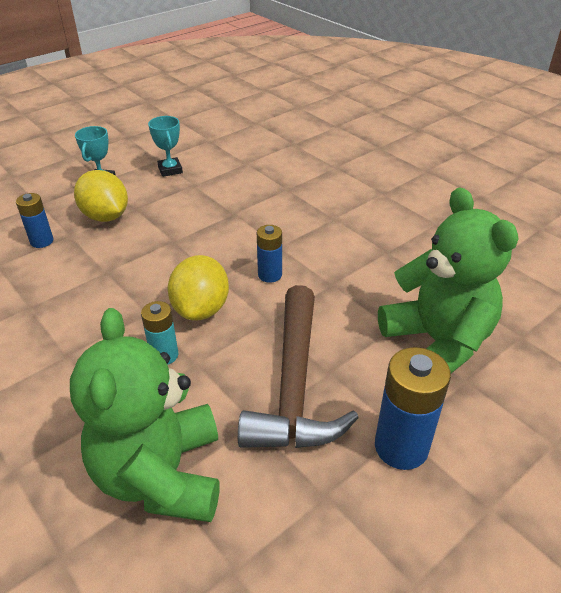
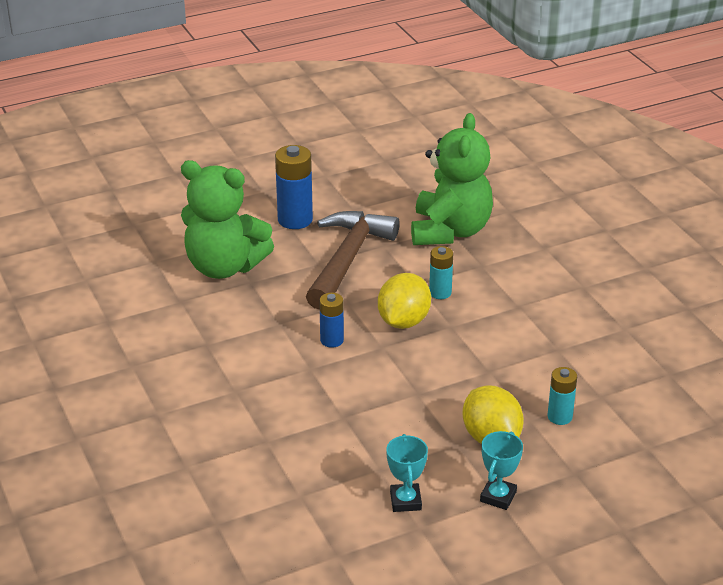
camera: 165 degrees left, 5 degrees down
blue battery [16,193,54,248] -> turquoise battery [547,367,577,425]
green teddy bear [378,187,518,373] -> green teddy bear turned 60 degrees counterclockwise [181,160,274,279]

